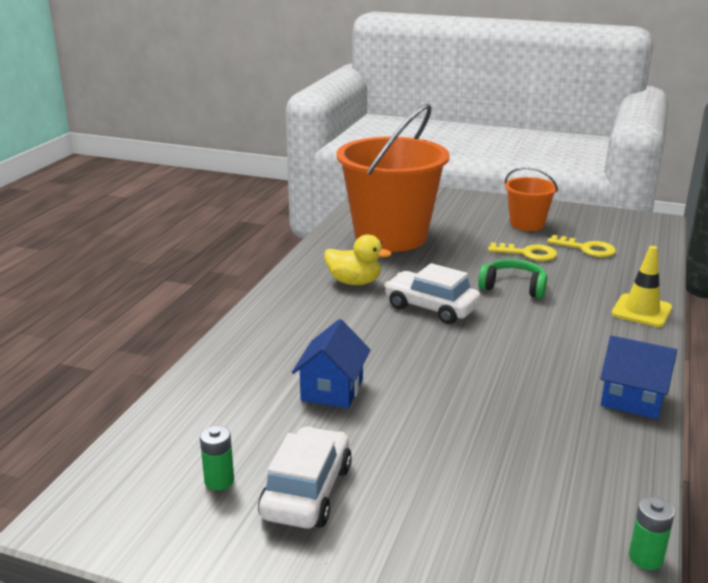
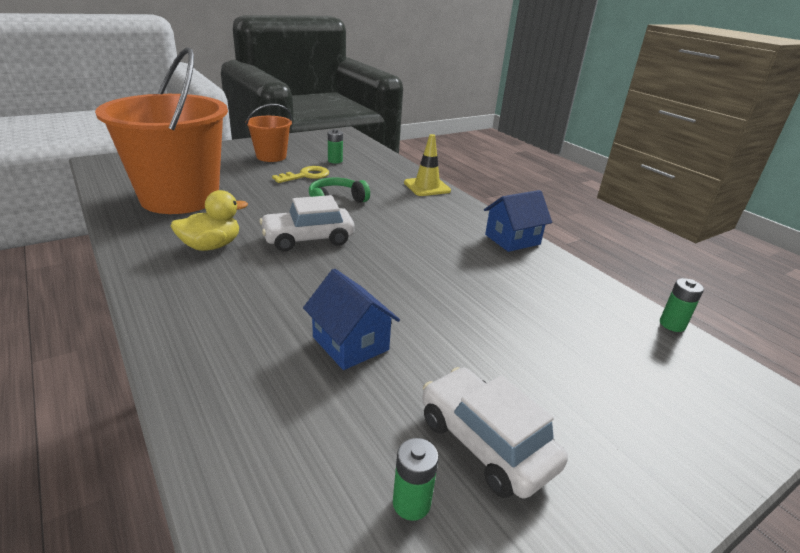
camera: 55 degrees left, 5 degrees up
yellow key [547,235,616,257] -> green battery [328,129,343,163]

